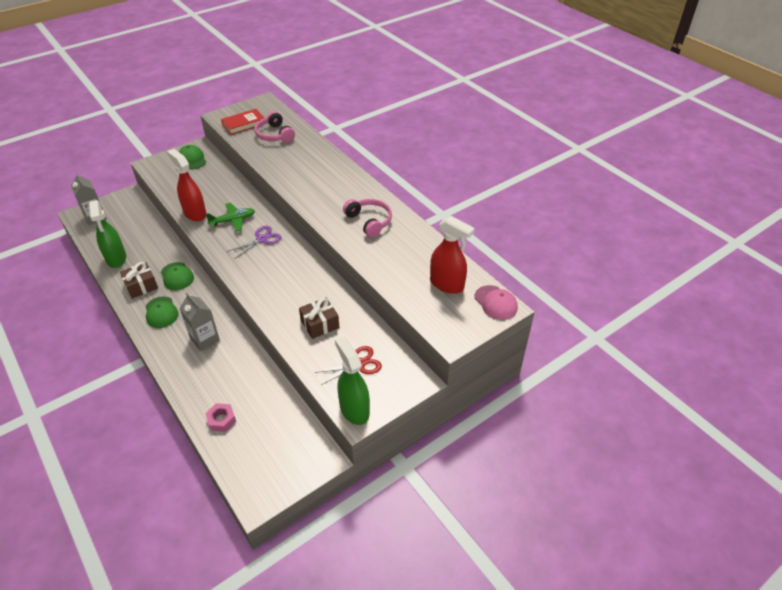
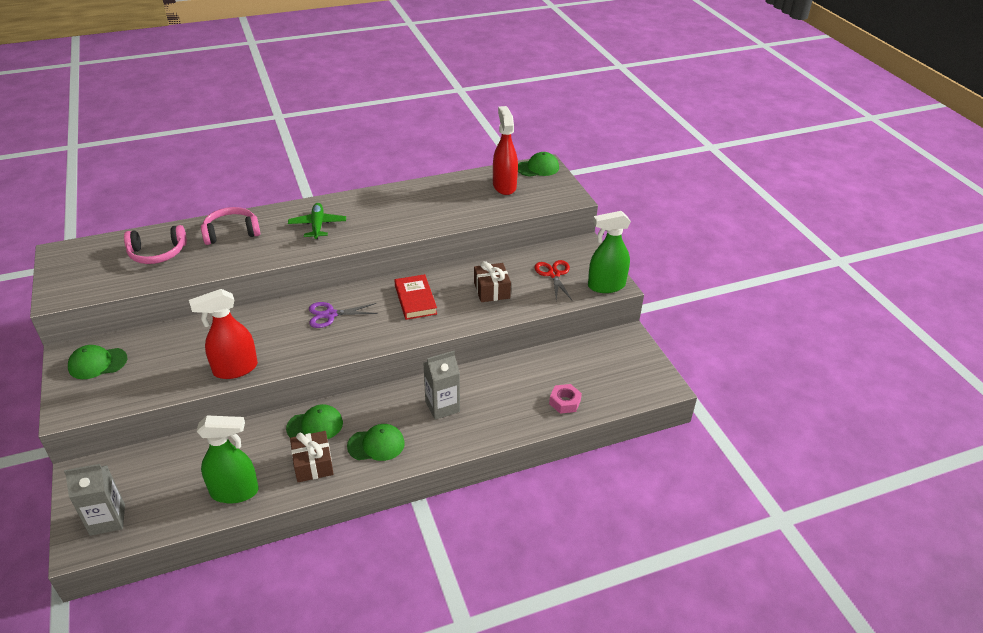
camera: 75 degrees left, 5 degrees down
green plane [206,203,255,232] -> green plane moved to [288,203,346,239]
red book [221,109,264,135] -> red book moved to [394,274,437,320]
purple scissors [227,226,281,259] -> purple scissors turned 75 degrees counterclockwise [309,302,378,328]
pink headphones [343,199,392,237] -> pink headphones moved to [201,207,260,245]
red spray bottle [430,216,475,294] -> red spray bottle turned 60 degrees counterclockwise [493,106,518,195]
pink cap [475,285,518,320] -> green cap [518,152,559,177]

